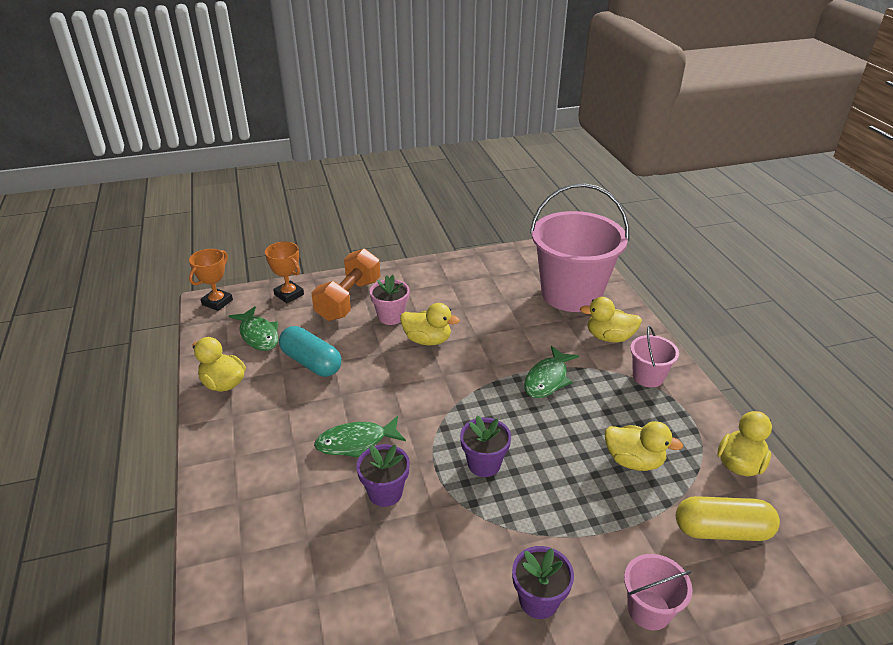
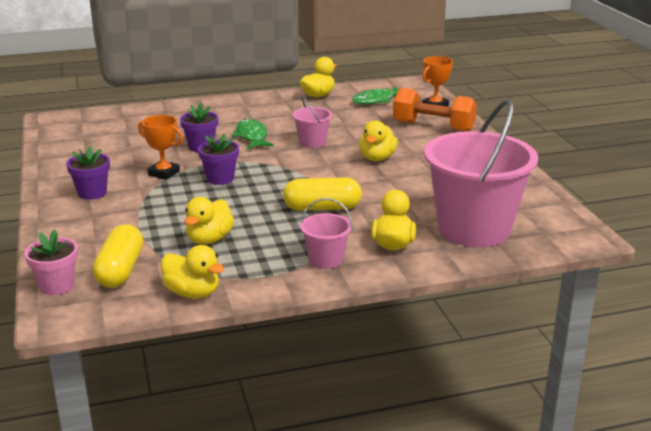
camera: 90 degrees right, 10 degrees down
orange trophy [189,249,233,311] -> orange trophy moved to [138,115,183,180]
turquoise capsule [279,326,341,377] -> none
pink flower pot [369,275,410,325] -> pink flower pot moved to [24,229,78,295]
green fish [524,346,579,398] -> yellow capsule [283,177,362,211]
pink bucket [624,554,693,630] -> pink bucket moved to [293,96,332,148]

